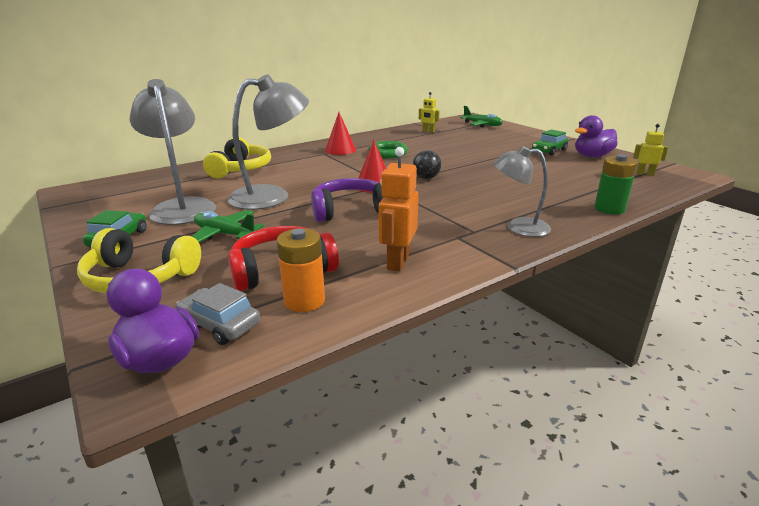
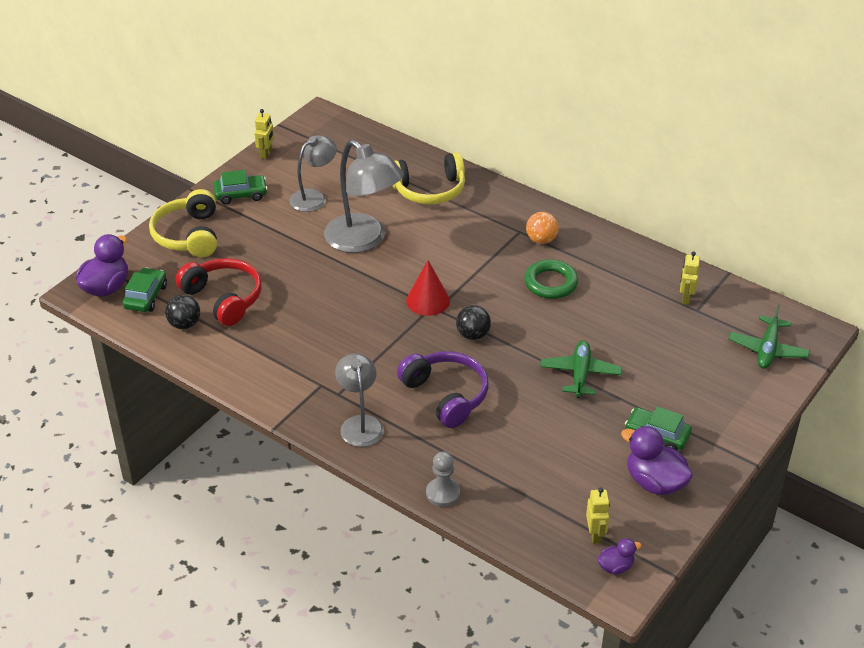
camera: 70 degrees right, 15 degrees up
grey lamp [130,79,216,225] -> grey lamp [290,135,337,212], size x0.61
grey car [175,283,260,345] -> green car [122,267,167,312]
green plane [192,210,264,242] -> green plane moved to [540,340,622,398]
orange battery [277,228,325,312] -> black ball [165,295,200,329]
purple headphones [311,178,383,222] -> purple headphones moved to [397,351,489,428]
red cone [325,112,356,155] -> orange ball [526,212,559,244]
orange robot [378,147,419,271] -> none
green battery [594,154,637,214] -> grey pawn [426,452,460,507]
none -> yellow robot [254,109,274,159]
none -> purple duck [597,538,642,575]

